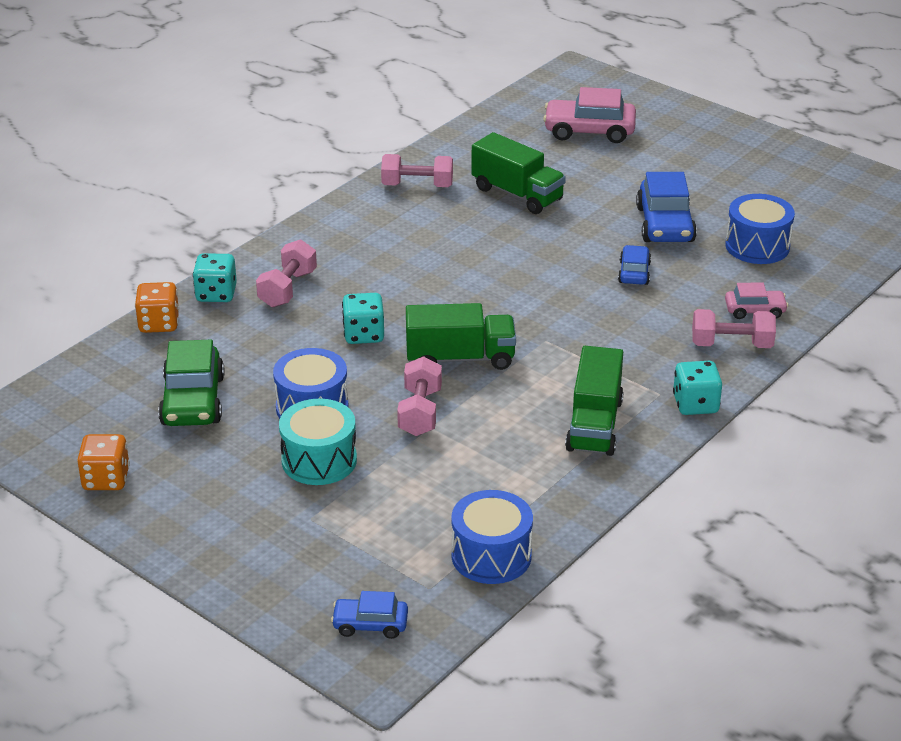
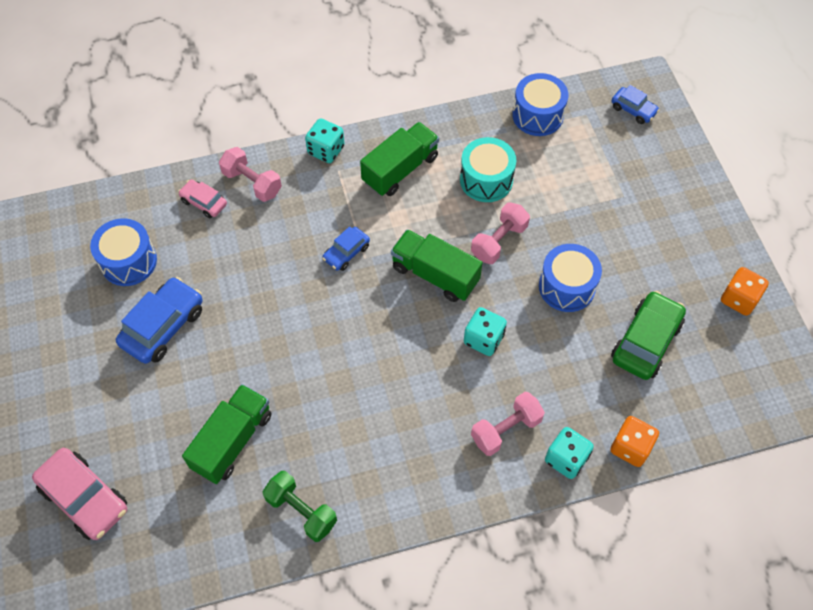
camera: 145 degrees left, 25 degrees up
turquoise drum [279,399,357,485] -> turquoise drum moved to [460,137,516,202]
pink dumbbell [381,154,453,187] -> green dumbbell [262,471,337,542]
green truck [471,132,566,214] -> green truck turned 45 degrees clockwise [182,384,272,484]
blue car [618,245,651,285] -> blue car moved to [322,226,370,271]

